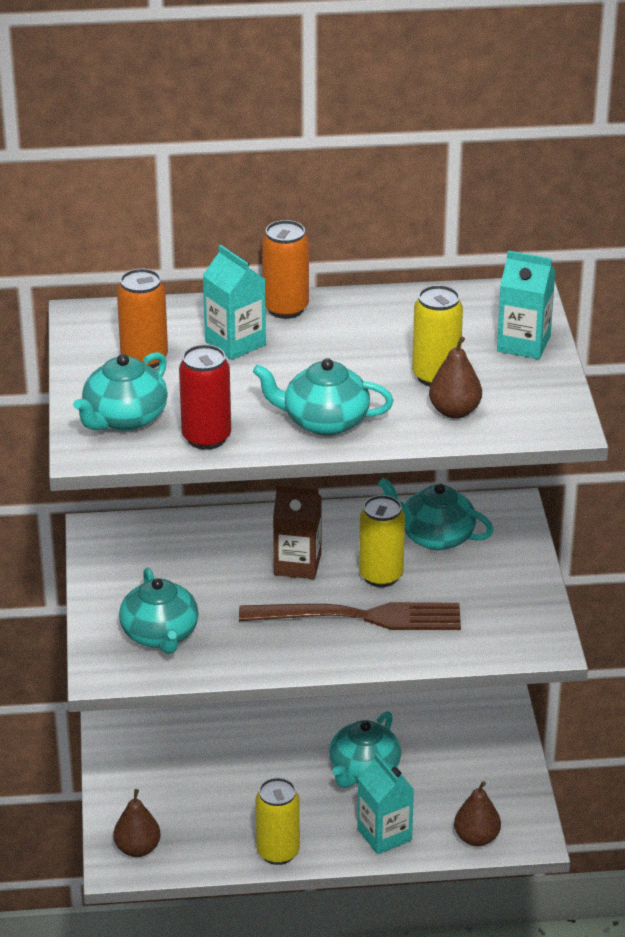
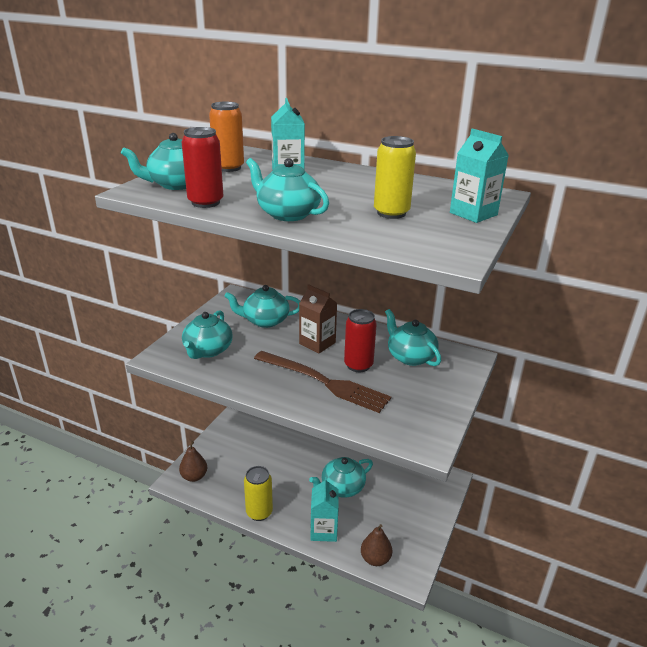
camera: 30 degrees right, 5 degrees down
orange can [262,220,309,319] -> none
yellow can [359,495,405,587] -> red can [344,309,377,372]
brown pear [429,336,482,419] -> none
none -> turquoise teapot [224,285,300,328]

